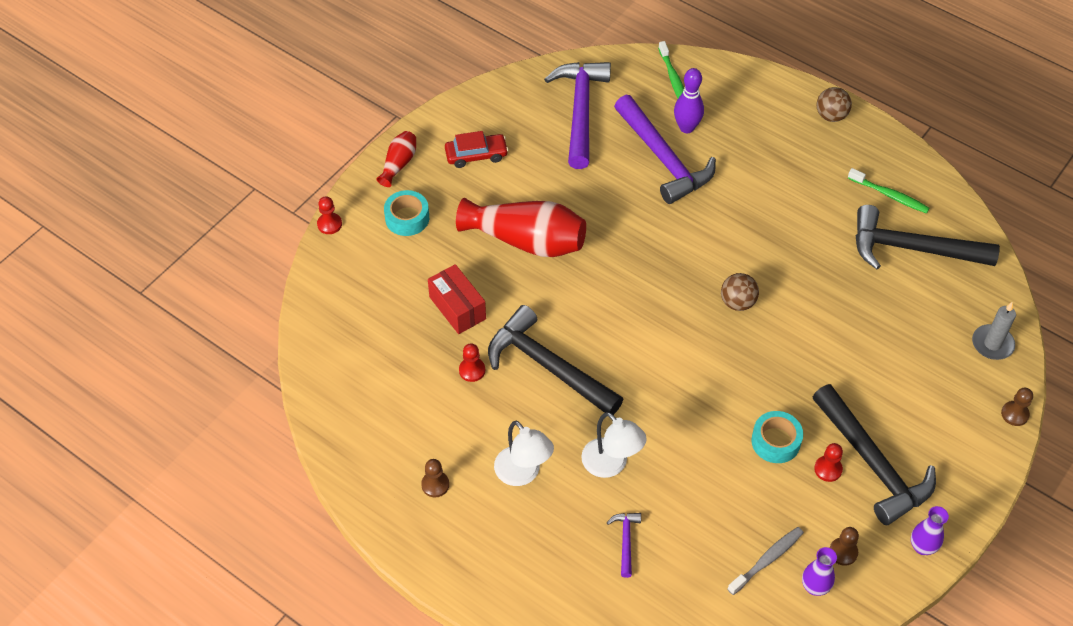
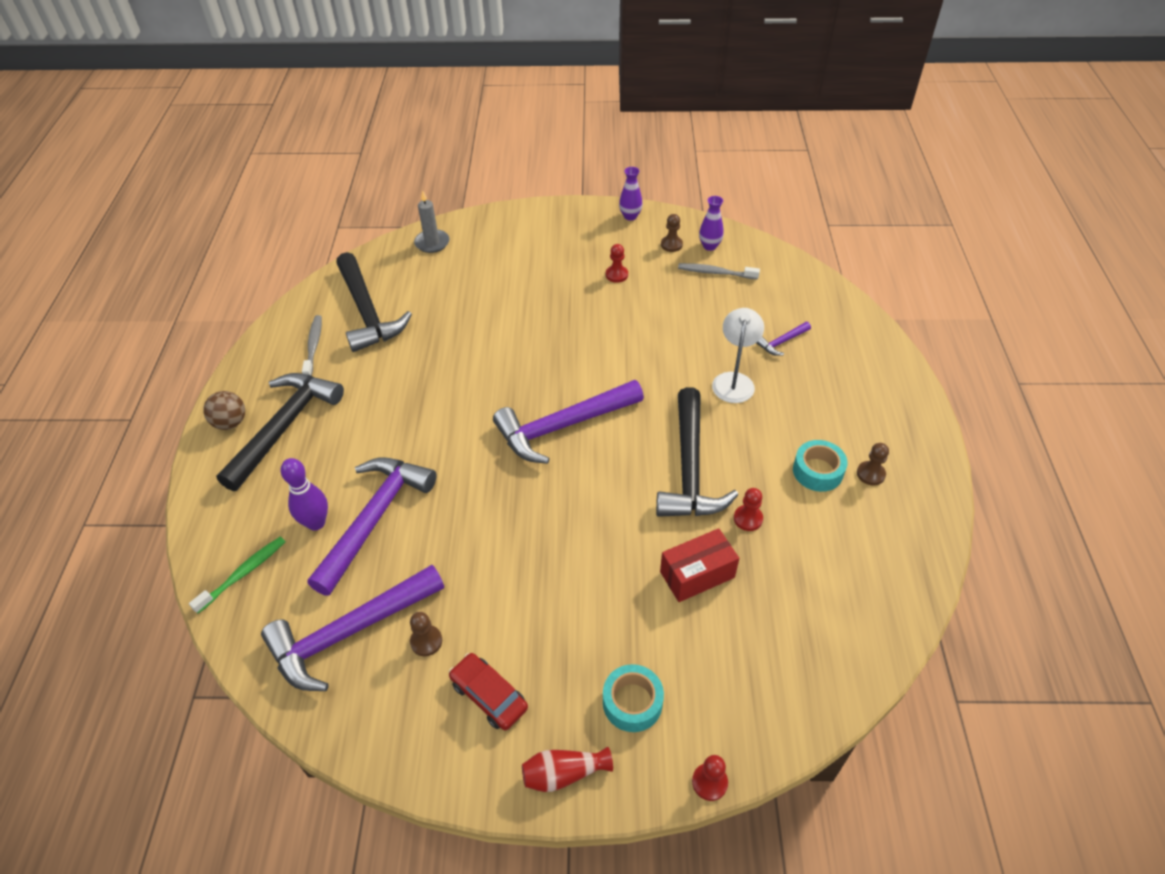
camera: 125 degrees left, 5 degrees down
red box [428,264,486,334] -> red box turned 45 degrees clockwise [660,528,739,602]
red vase [456,198,586,257] -> none
white lamp [494,421,554,486] -> none
brown ball [721,273,759,311] -> none
turquoise tape [751,411,803,463] -> turquoise tape moved to [793,440,848,492]
black hammer [813,384,936,525] -> black hammer moved to [216,373,344,491]
green toothbrush [848,168,930,214] -> grey toothbrush [302,315,322,376]
brown pawn [1001,388,1033,426] -> brown pawn moved to [410,612,442,656]
none -> purple hammer [493,380,644,464]

